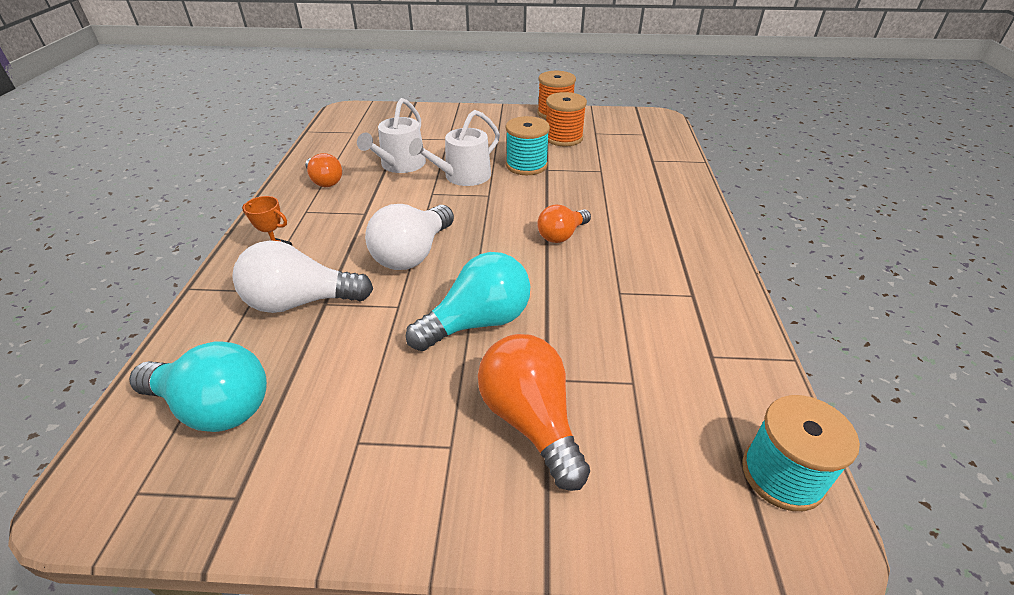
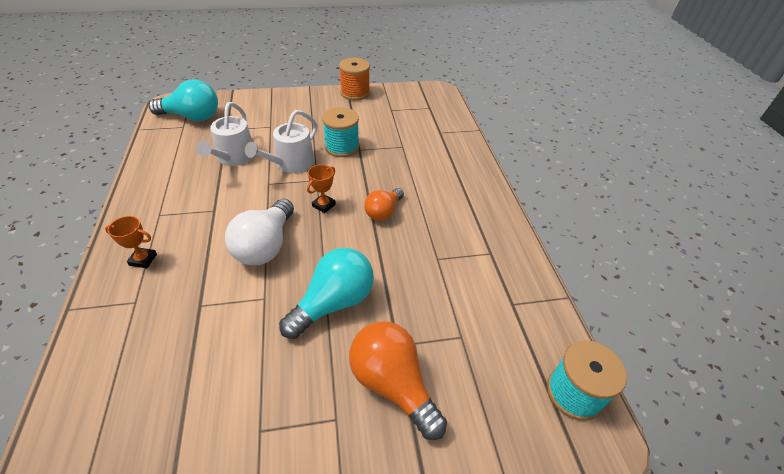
camera: 15 degrees left, 5 degrees up
turquoise light bulb [129,341,267,432] -> turquoise light bulb moved to [149,79,218,121]
white light bulb [233,240,373,313] -> none
orange light bulb [305,153,342,187] -> none
orange spool [546,92,587,147] -> none
none -> orange trophy [307,165,336,213]

